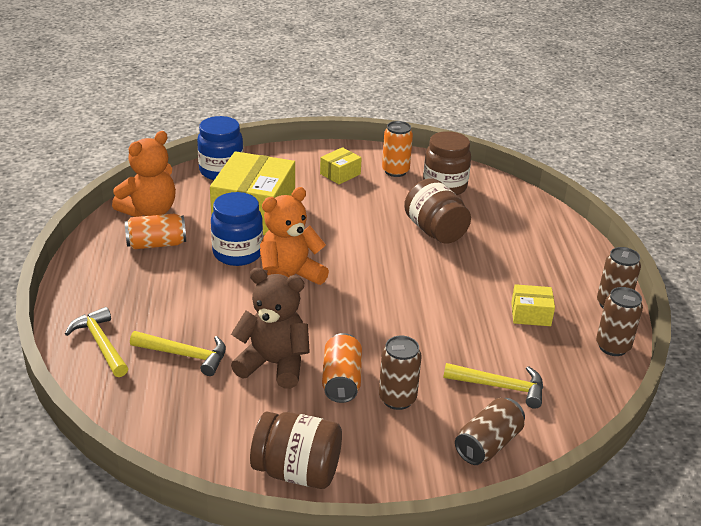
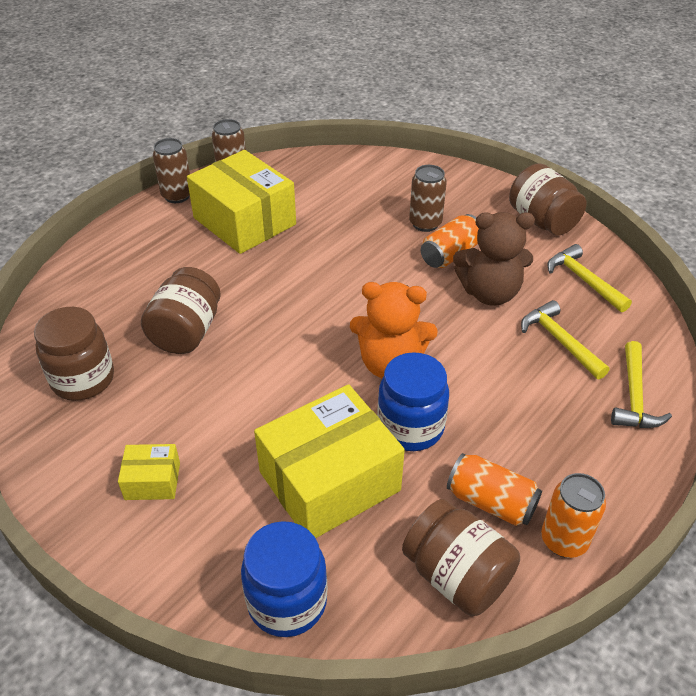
camera: 135 degrees left, 10 degrees up
orange teddy bear [112,131,176,217] -> brown jar [402,499,520,616]
brown teddy bear [231,268,310,389] -> brown teddy bear turned 60 degrees counterclockwise [453,212,535,306]
orange can [382,121,413,177] -> orange can moved to [541,473,606,558]
yellow hammer [443,363,543,409] -> yellow hammer moved to [547,244,632,313]
brown can [455,398,525,465] -> none
yellow box [511,284,555,326] -> yellow box [187,150,296,254], size x2.18

